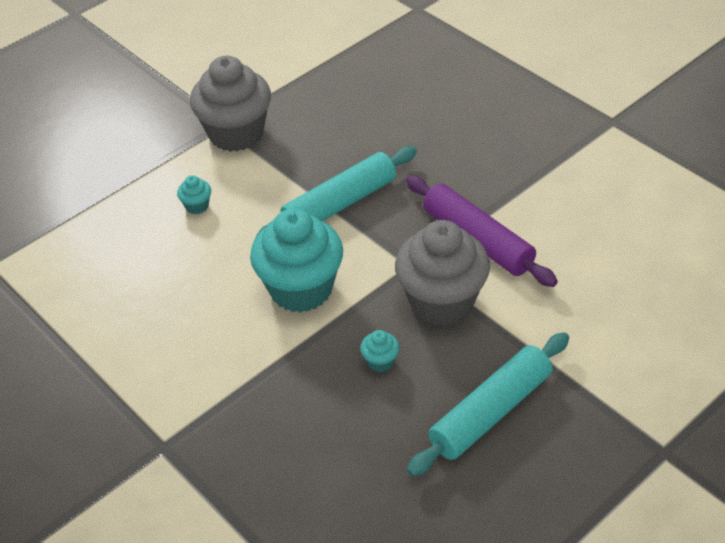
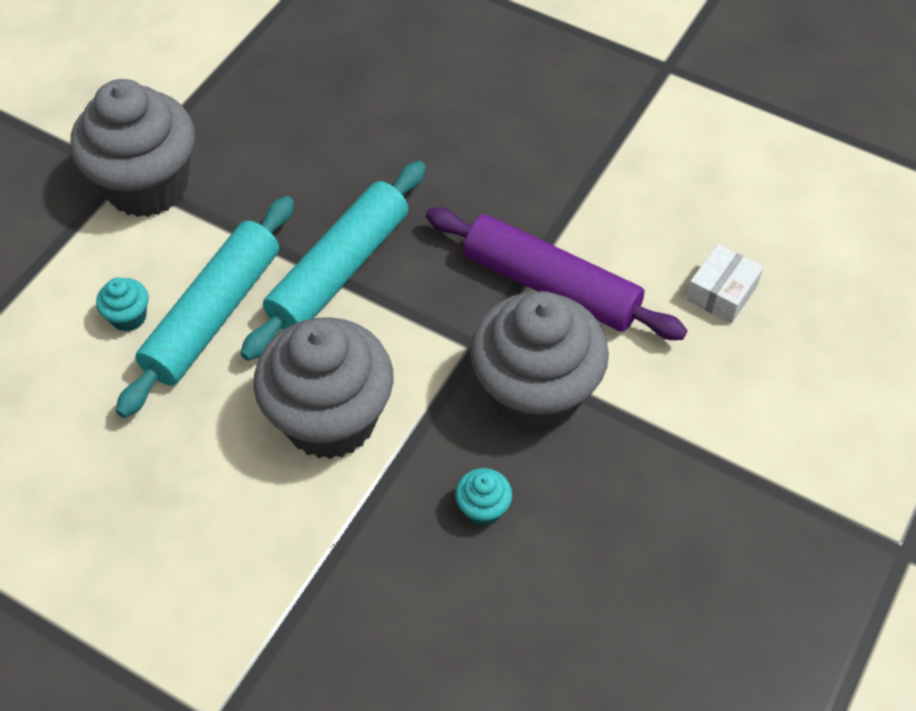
camera: 20 degrees left, 10 degrees up
turquoise cupcake [250,208,343,313] -> grey cupcake [253,317,394,459]
turquoise rolling pin [407,332,569,476] -> turquoise rolling pin moved to [116,196,294,418]
none -> white box [686,244,764,324]

